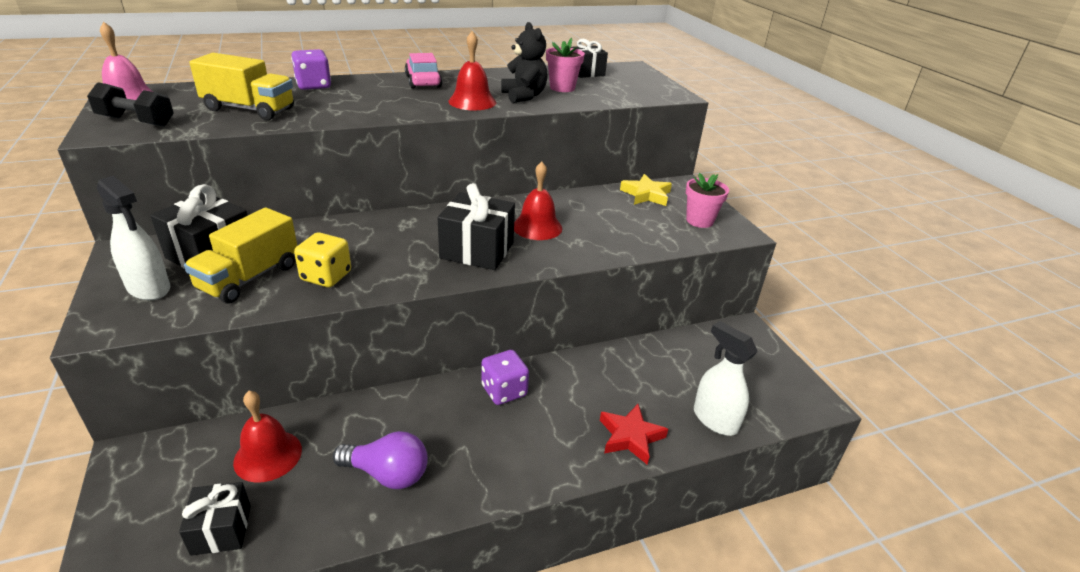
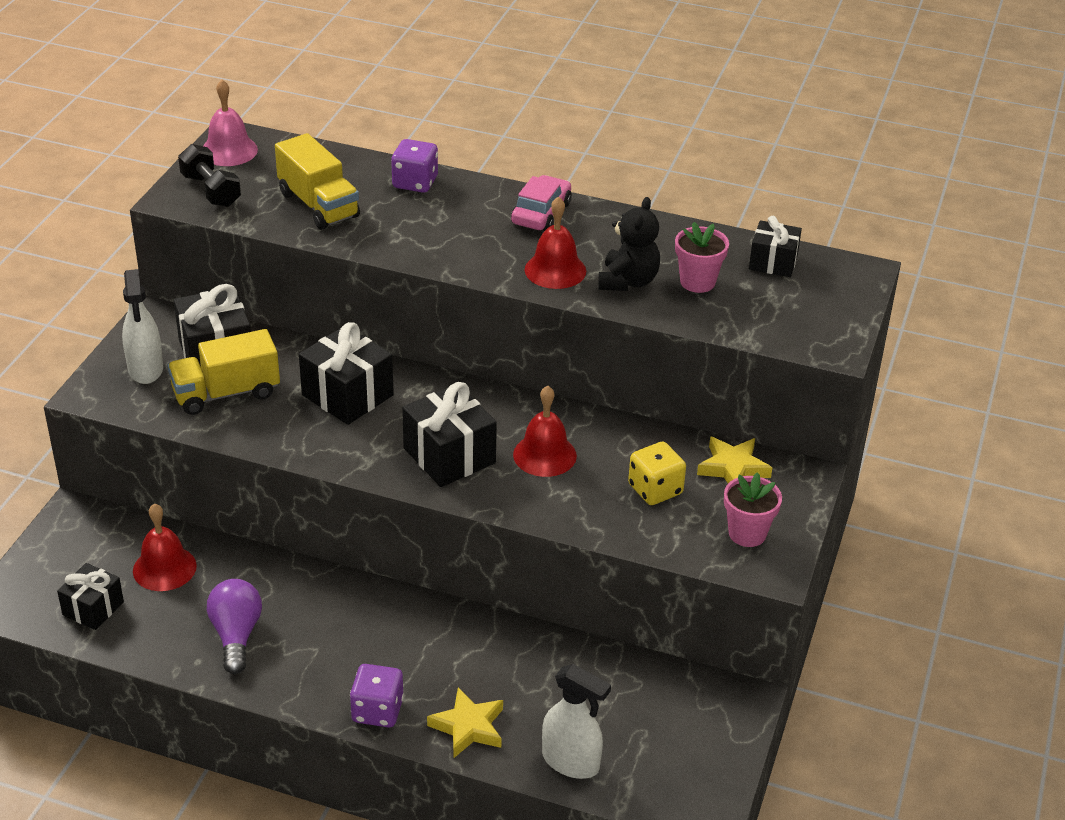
camera: 40 degrees right, 5 degrees up
yellow dice [294,232,351,287] -> yellow dice moved to [628,441,686,505]
purple light bulb [333,431,428,489] -> purple light bulb turned 150 degrees counterclockwise [207,579,262,674]
purple dice [481,350,529,405] -> purple dice moved to [350,664,404,728]
red star [600,404,668,465] -> yellow star [427,687,503,758]
white spray bottle [694,321,758,436] -> white spray bottle turned 120 degrees clockwise [542,664,611,779]
none -> black gift [299,322,394,425]

